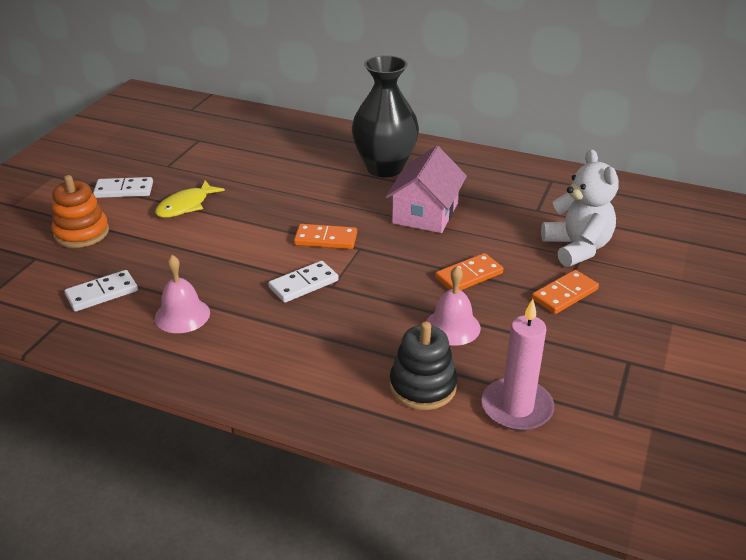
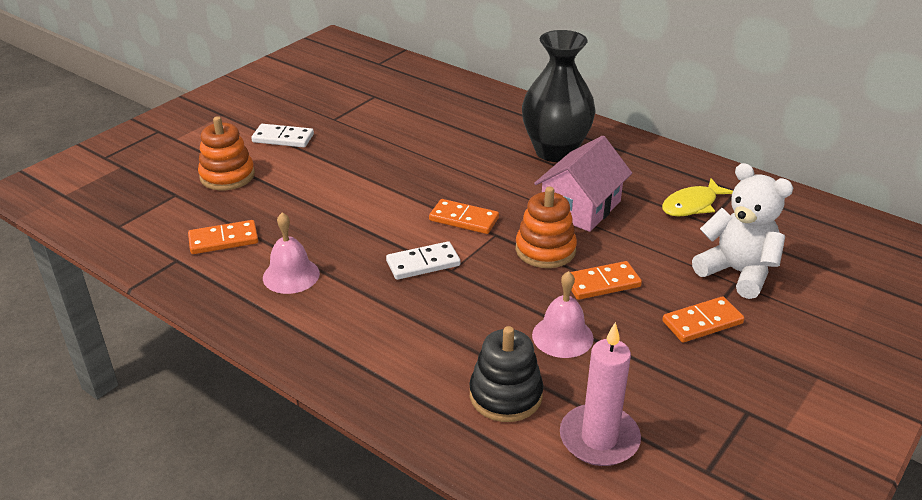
camera: 15 degrees right, 0 degrees up
white domino [64,270,138,312] -> orange domino [188,220,258,254]
yellow fish [155,180,225,218] -> yellow fish moved to [662,178,733,217]
white teddy bear [541,149,619,267] -> white teddy bear turned 45 degrees counterclockwise [692,163,793,299]
none -> orange stacking toy [516,187,577,268]

